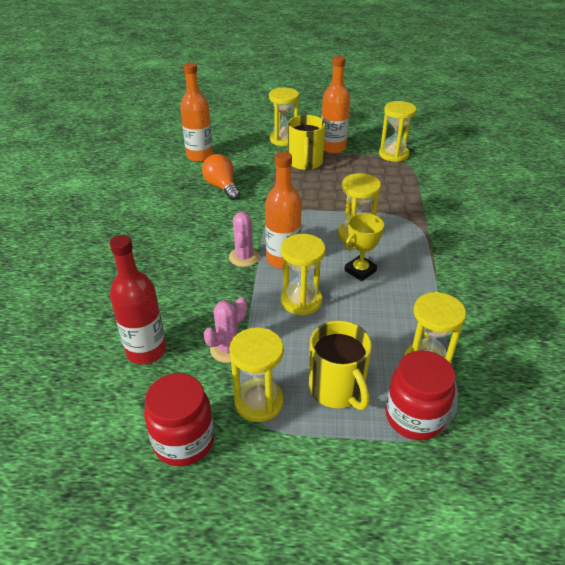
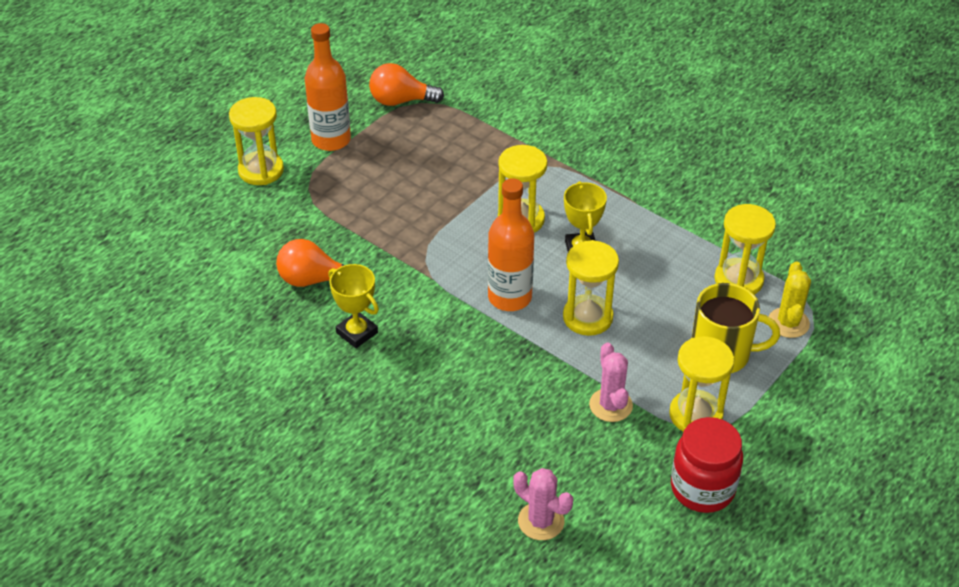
camera: 55 degrees left, 5 degrees up
red bottle [110,235,166,364] -> none
orange bottle [180,63,213,162] -> none
pink cactus [229,212,260,267] -> pink cactus moved to [513,468,573,540]
yellow mug [288,115,326,170] -> none
yellow hourglass [379,101,416,162] -> orange light bulb [369,63,444,106]
red jar [386,350,456,440] -> yellow cactus [769,261,811,338]
none -> yellow trophy [328,264,379,348]

